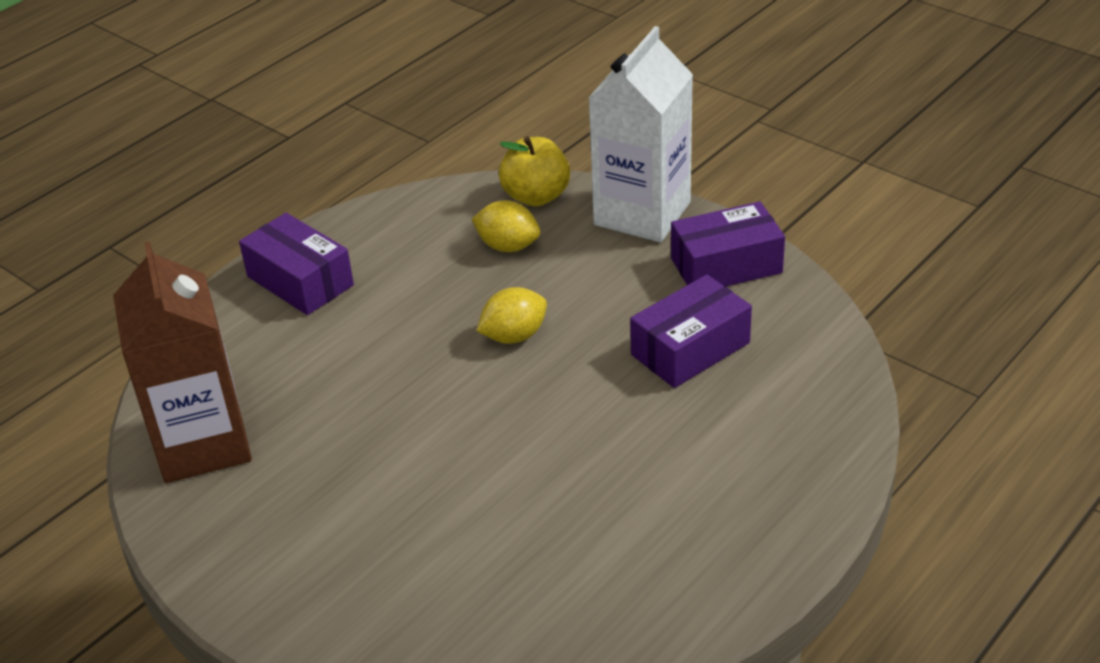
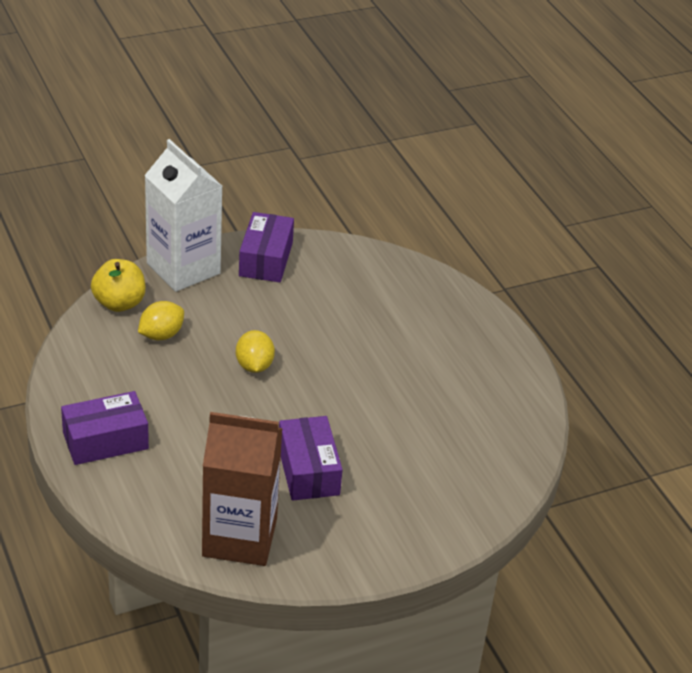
camera: 70 degrees left, 0 degrees up
purple box [630,274,752,388] -> purple box moved to [279,416,343,501]

